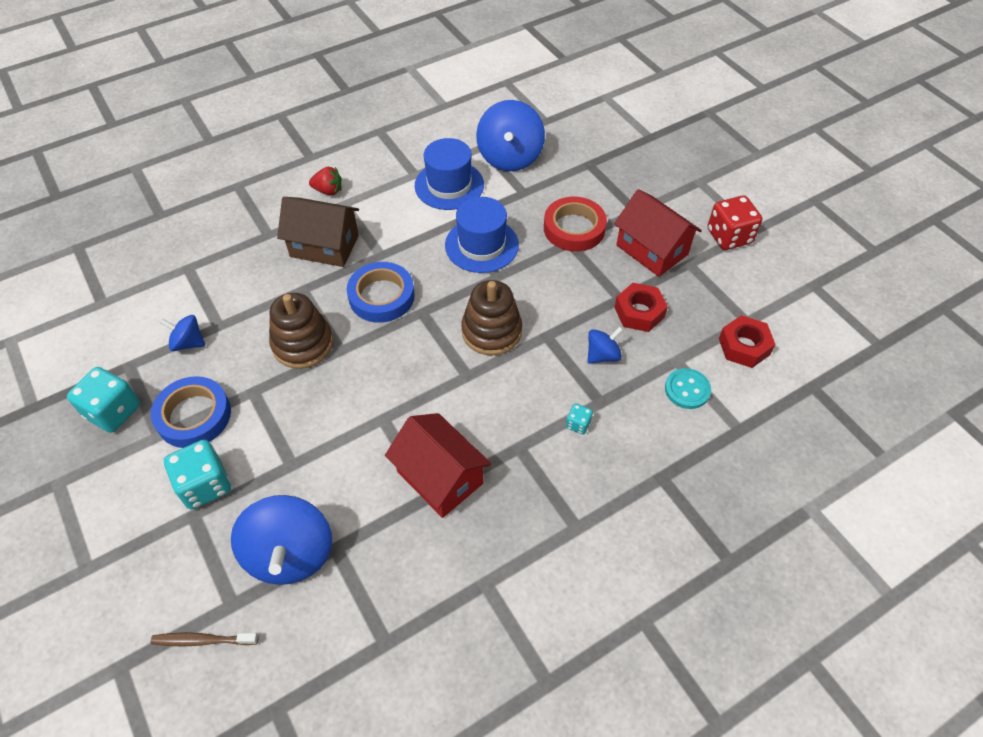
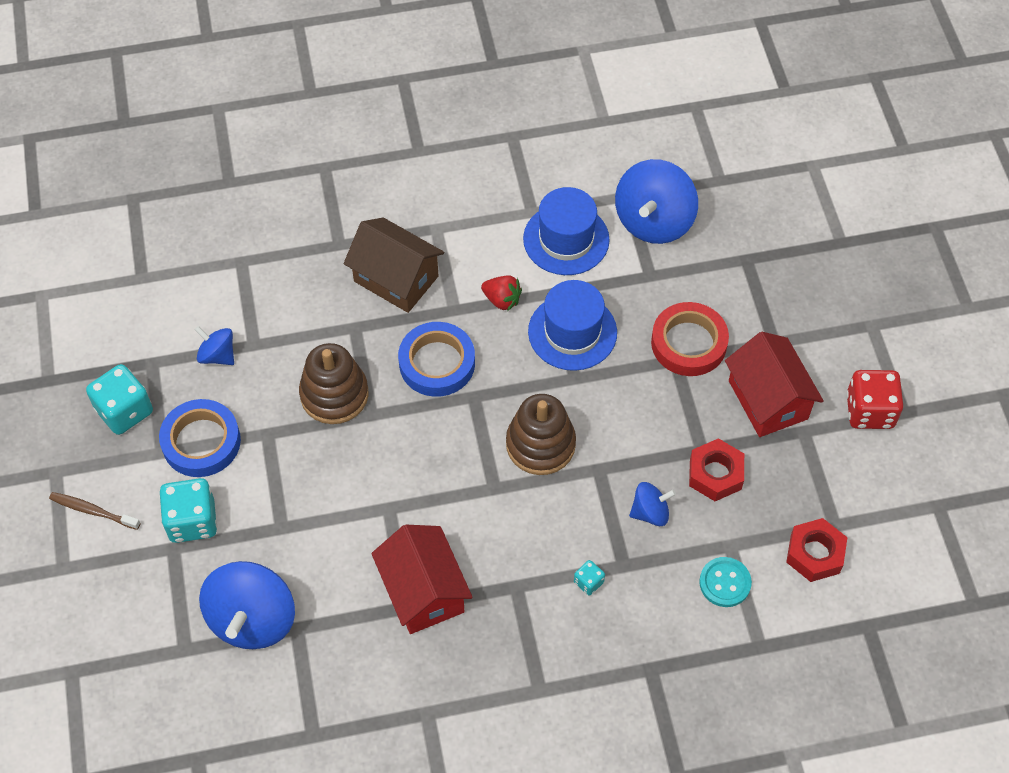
camera: 20 degrees right, 5 degrees up
brown toothbrush [151,632,259,647] -> brown toothbrush moved to [49,492,141,530]
red strawberry [309,167,342,195] -> red strawberry moved to [481,275,522,311]

